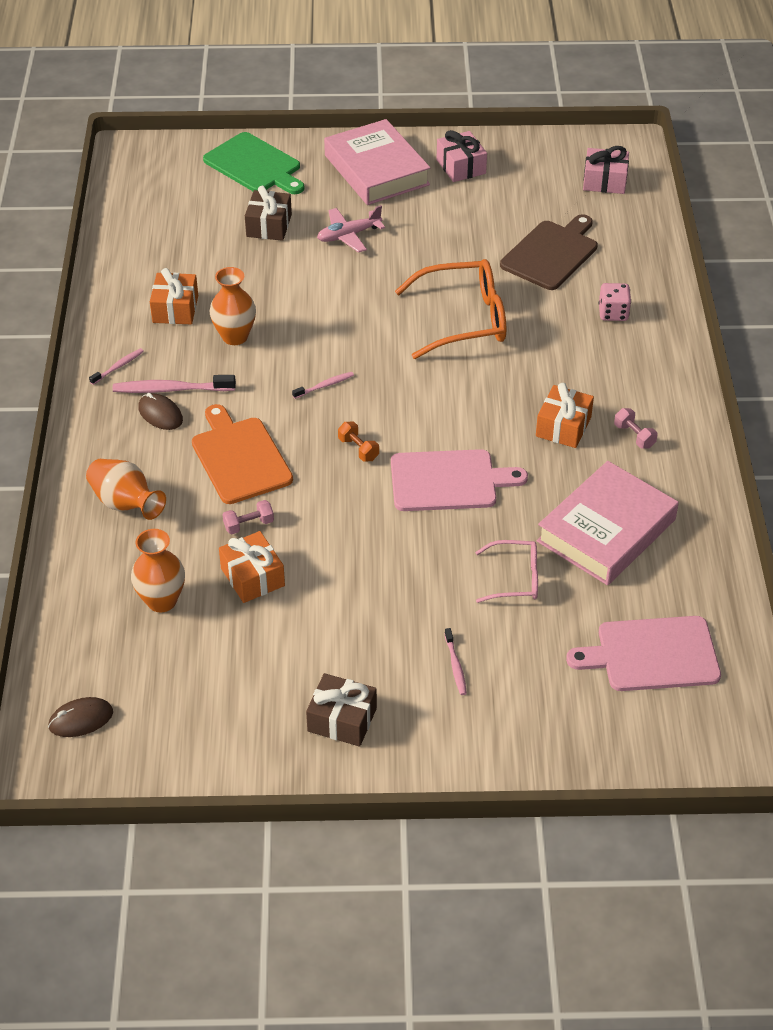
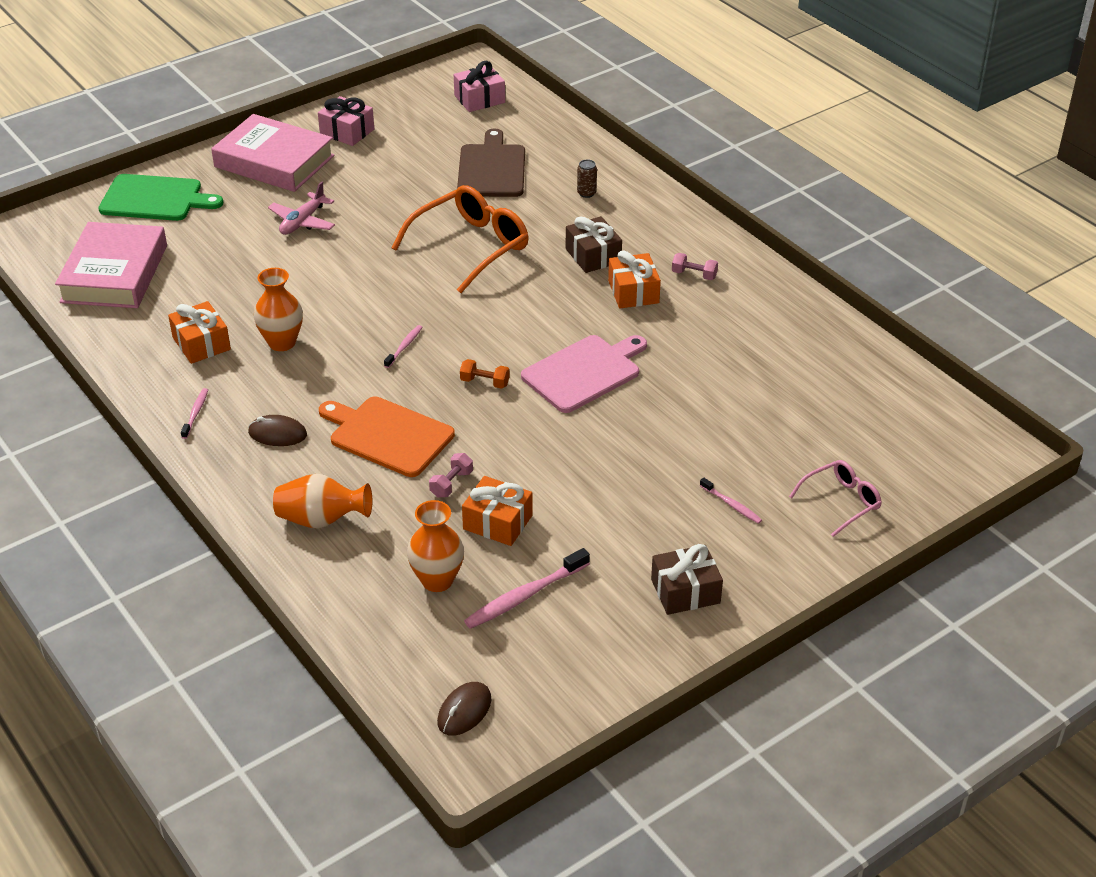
camera: 35 degrees left, 5 degrees down
pink toothbrush [113,375,236,393] -> pink toothbrush moved to [464,548,590,629]
brown gift [245,186,292,241] -> brown gift moved to [566,216,622,273]
pink glasses [475,540,538,603] -> pink glasses moved to [789,460,882,537]
pink book [537,461,679,585] -> pink book moved to [55,222,167,308]
pink cutting board [566,616,721,691] -> none
pink dice [599,283,631,321] -> brown can [577,159,597,198]

